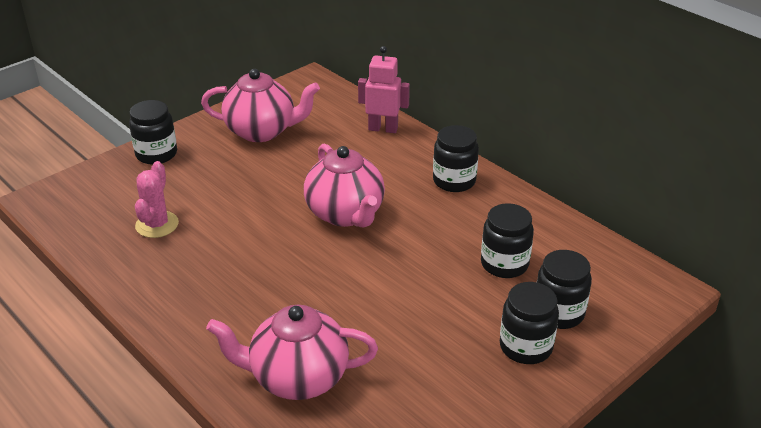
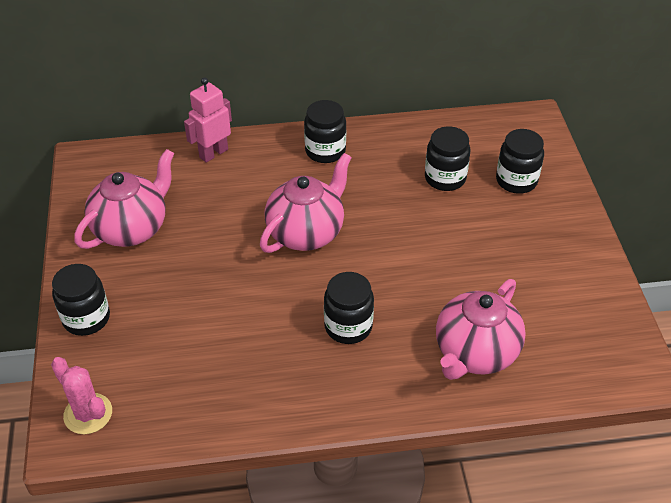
camera: 55 degrees left, 10 degrees up
pink cactus [135,161,179,238] -> pink cactus moved to [51,357,112,434]
pink teapot [304,144,385,227] -> pink teapot turned 60 degrees counterclockwise [260,153,352,253]
black jar [500,282,559,364] -> black jar moved to [324,272,374,344]

